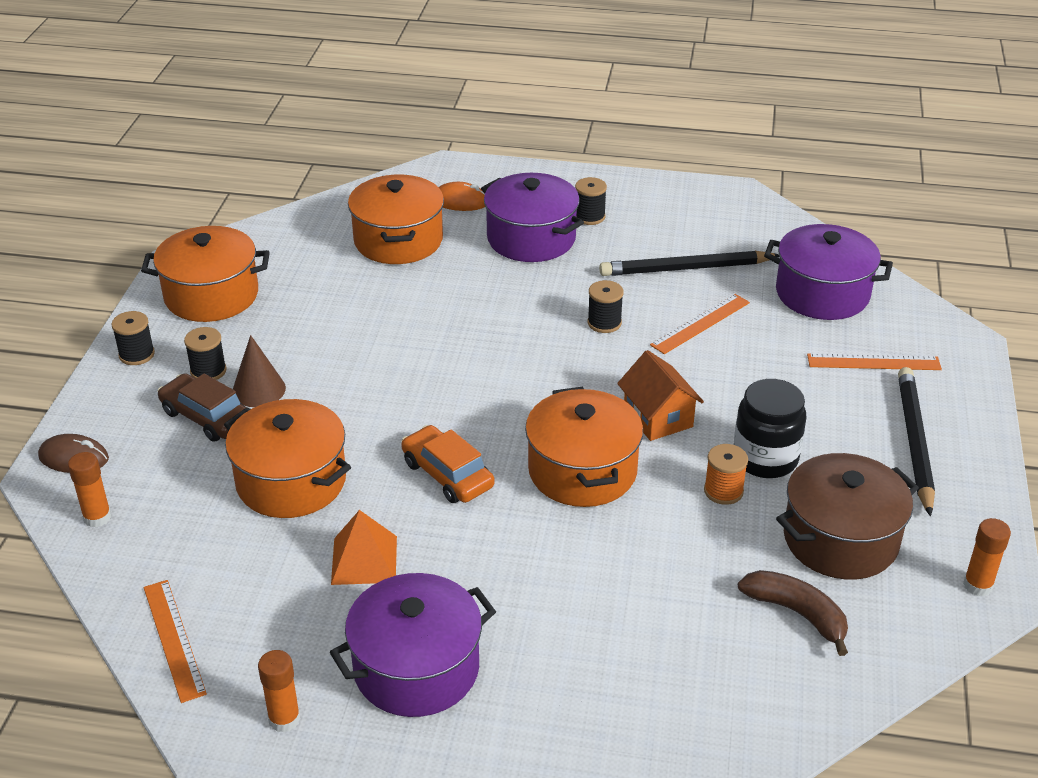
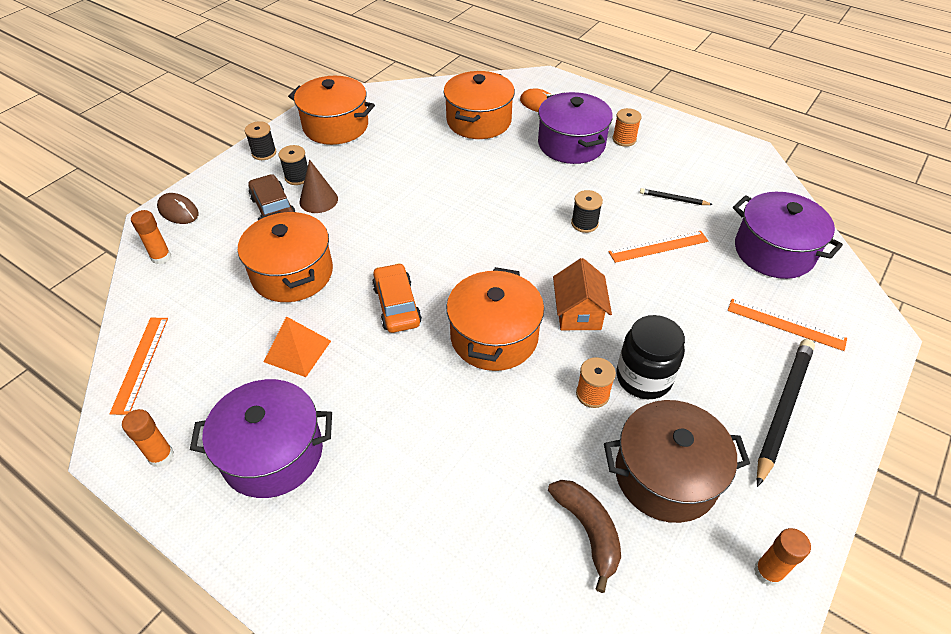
camera: 25 degrees right, 10 degrees up
black spool [575,177,607,225] -> orange spool [612,108,641,147]
black pencil [599,251,779,276] -> black pencil [640,188,713,205], size x0.49

